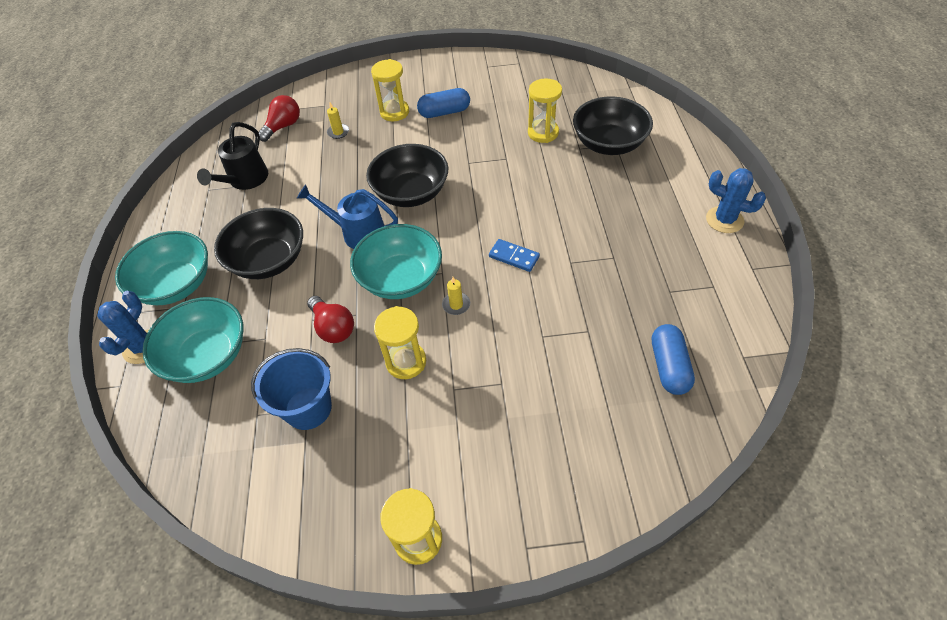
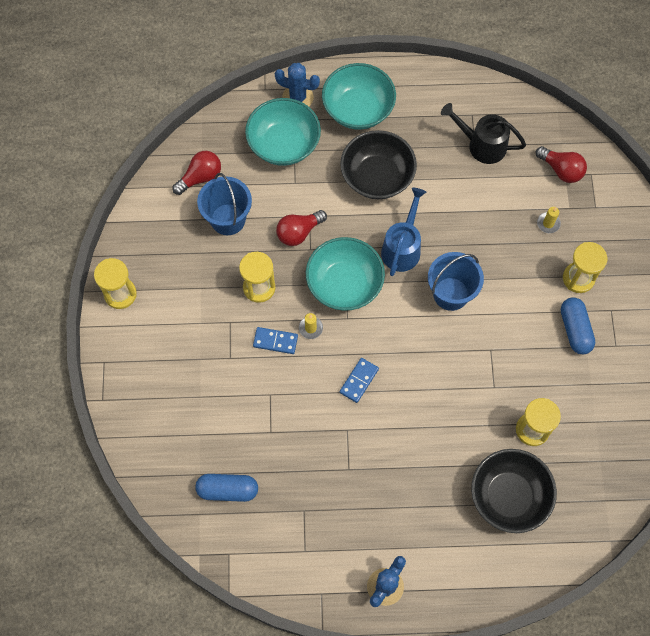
camera: 90 degrees right, 15 degrees up
black bowl [366,144,448,207] -> blue bucket [428,252,484,311]
none -> red light bulb [172,151,221,195]
none -> blue domino [253,327,298,354]

